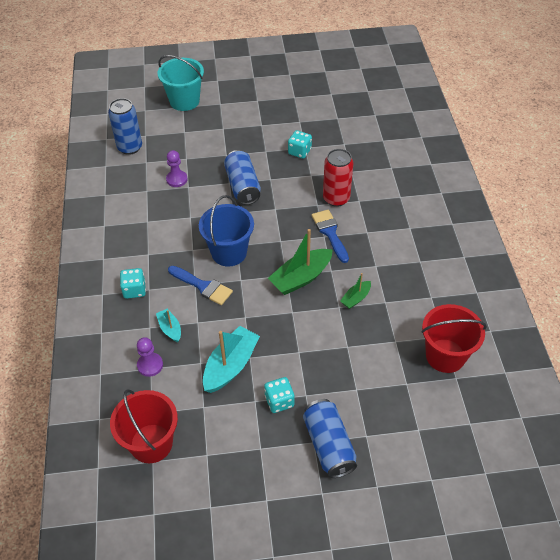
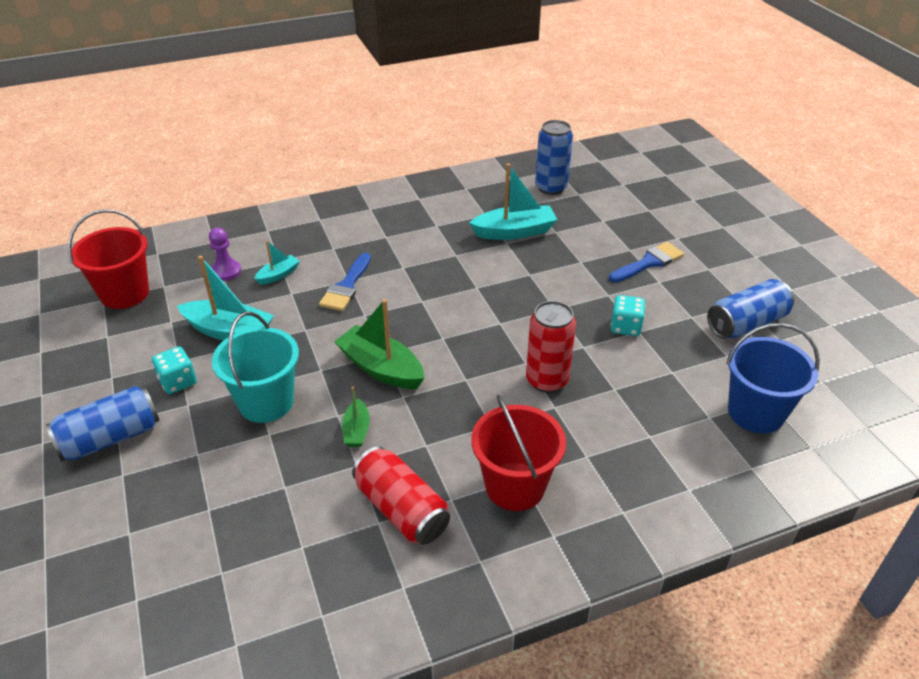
camera: 75 degrees right, 10 degrees down
turquoise dice [120,268,146,299] -> none
turquoise bucket [158,55,204,111] -> turquoise bucket moved to [212,312,299,423]
purple pawn [166,150,188,187] -> turquoise boat [469,163,557,240]
blue bucket [199,195,254,266] -> blue bucket moved to [726,323,820,433]
blue can [224,150,261,205] -> blue can moved to [707,279,794,339]
blue brush [312,209,349,263] -> blue brush moved to [609,242,684,283]
green boat [340,273,371,309] -> green boat turned 120 degrees counterclockwise [342,387,370,447]
red bucket [421,304,487,373] -> red bucket moved to [471,394,566,511]
none -> red can [352,446,450,545]

